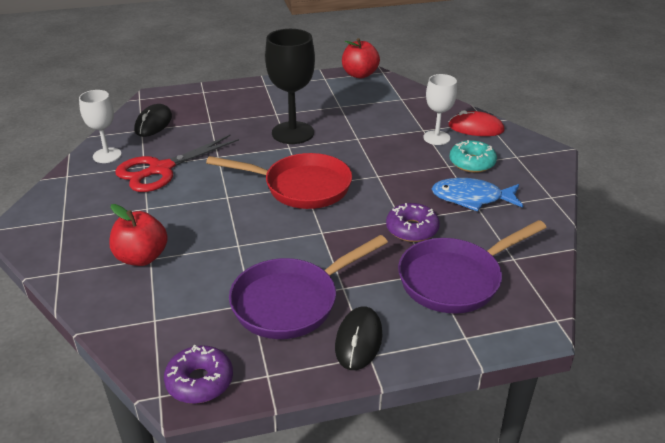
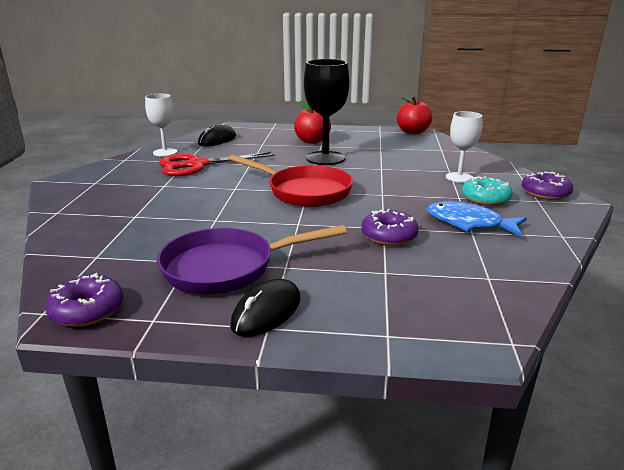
camera: 20 degrees right, 10 degrees down
red apple [109,204,168,266] -> red apple moved to [294,101,331,144]
purple pan [398,220,547,314] -> none
red mouse [449,110,505,136] -> none
none -> purple donut [522,172,573,200]

